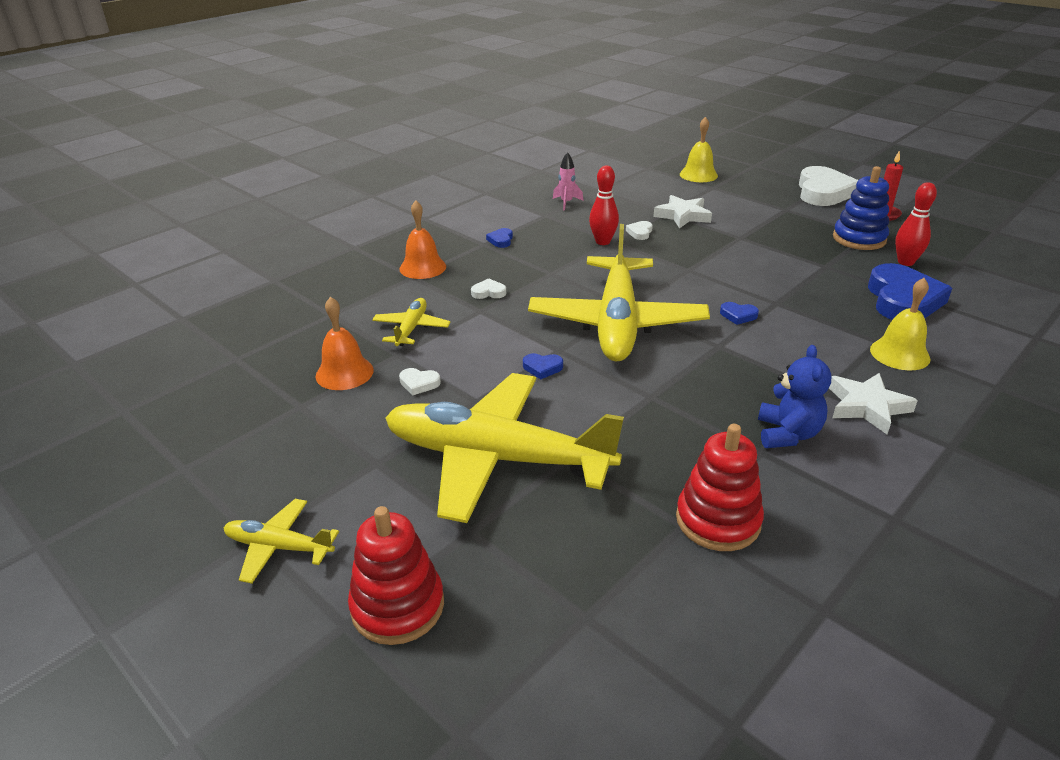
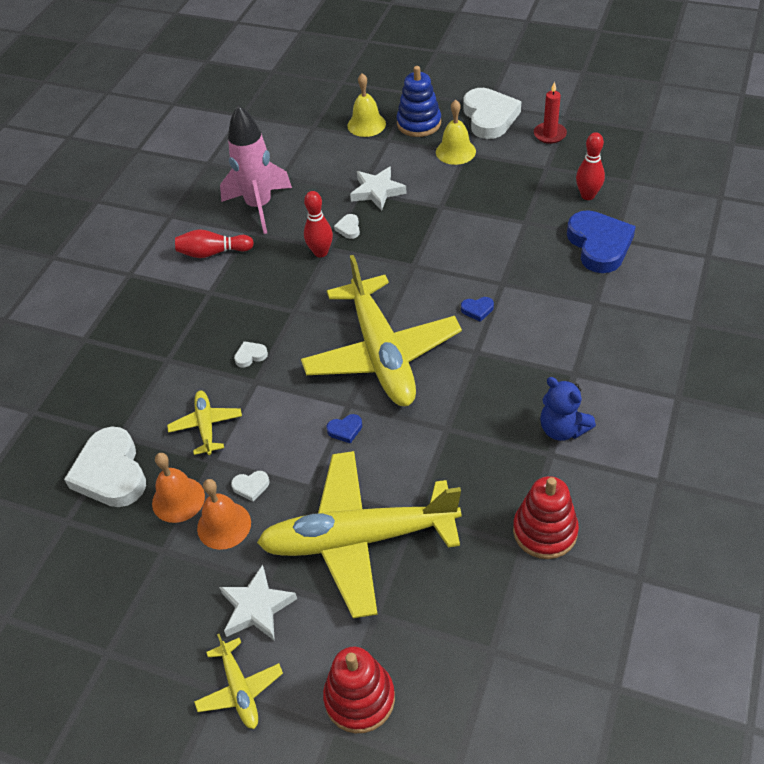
camera: 20 degrees left, 15 degrees up
yellow plane [223,499,339,584] -> yellow plane turned 105 degrees counterclockwise [194,634,283,729]
orange bell [399,200,446,279] -> orange bell moved to [197,479,251,550]
blue heart [486,228,513,248] -> none
pink rocket [553,152,584,210] -> pink rocket [220,105,292,234], size x2.24
blue teddy bear [758,345,831,448] -> blue teddy bear turned 150 degrees clockwise [540,377,596,441]
white star [829,373,918,434] -> white star moved to [219,565,297,641]
blue stacking toy [833,166,889,250] -> blue stacking toy moved to [397,66,441,137]
yellow bell [870,278,931,370] -> yellow bell moved to [436,99,476,165]
none -> white heart [64,427,146,507]
none -> red bowling pin [175,229,254,258]

